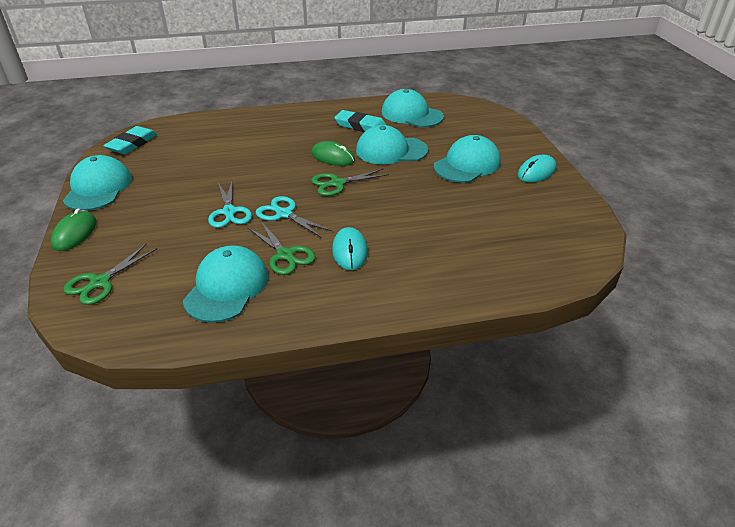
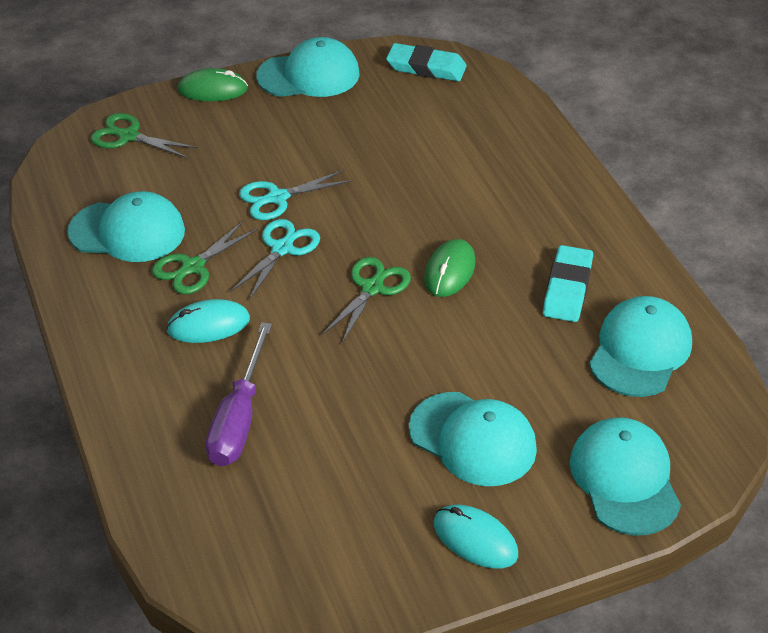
camera: 80 degrees right, 5 degrees up
green scissors [311,168,389,196] -> green scissors turned 60 degrees clockwise [322,257,411,343]
turquoise cap [356,125,428,165] -> turquoise cap moved to [570,417,681,536]
none -> purple screwdriver [206,322,272,466]

